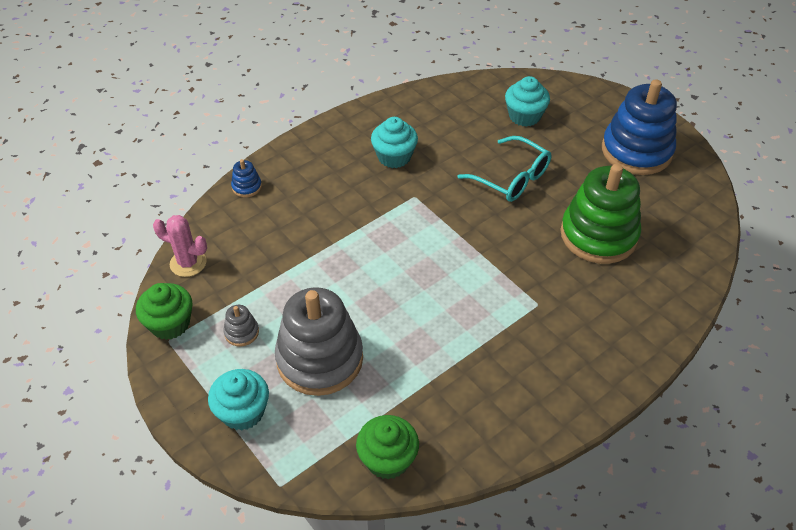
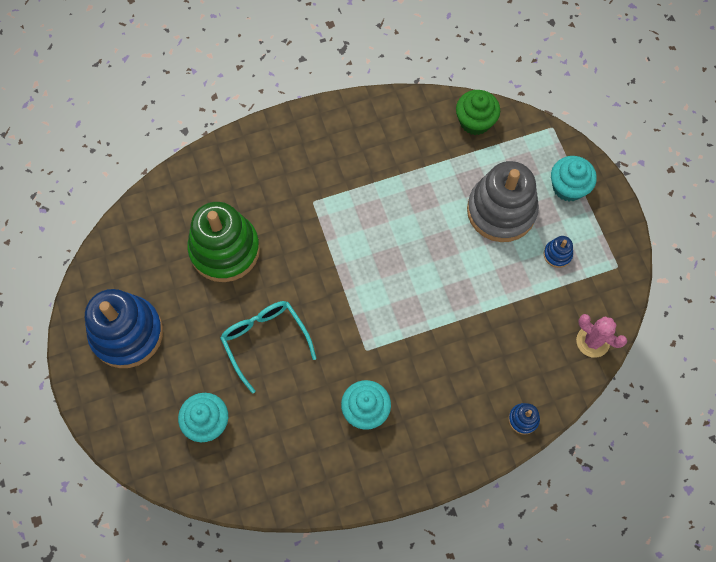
camera: 160 degrees left, 20 degrees up
green cupcake [136,283,192,340] -> none
grey stacking toy [224,305,259,347] -> blue stacking toy [544,236,573,268]

